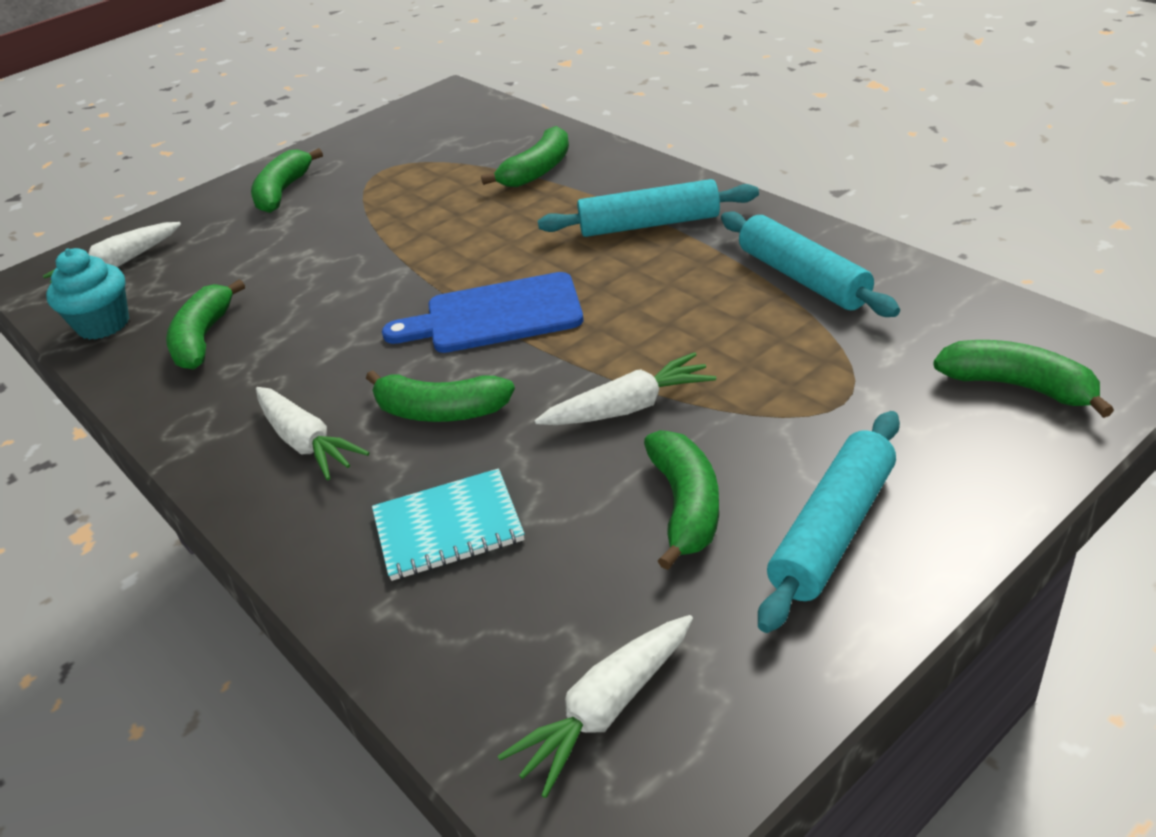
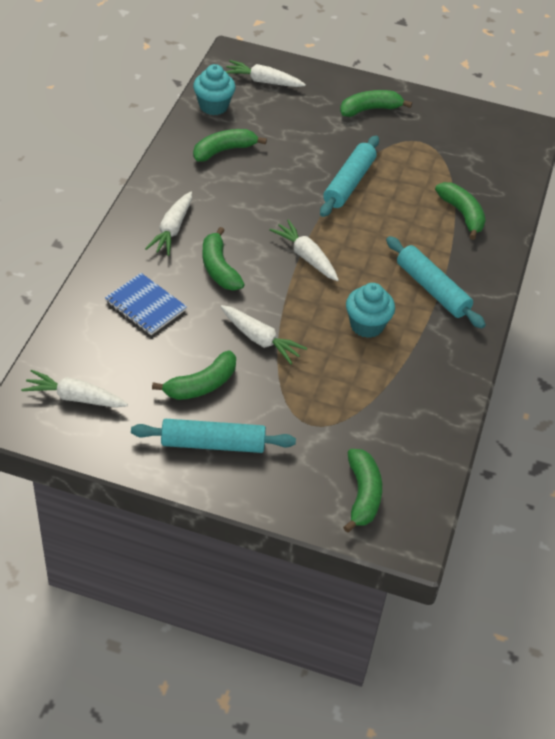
camera: 50 degrees right, 10 degrees up
turquoise notebook [372,468,525,581] -> blue notebook [105,273,187,335]
blue cutting board [382,272,583,353] -> white carrot [269,219,339,281]
green banana [481,126,569,187] -> green banana turned 120 degrees counterclockwise [435,182,486,240]
turquoise rolling pin [721,211,900,317] -> turquoise rolling pin moved to [320,135,379,217]
none -> turquoise cupcake [346,283,395,338]

